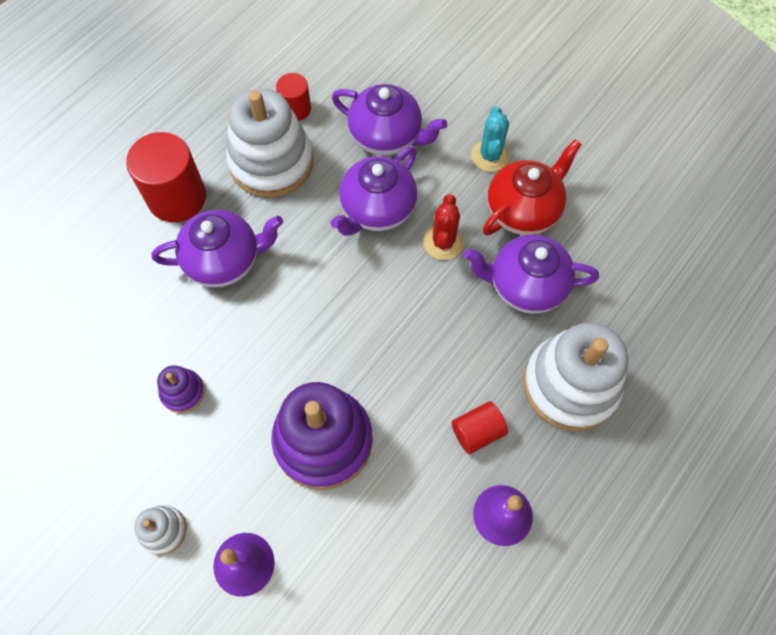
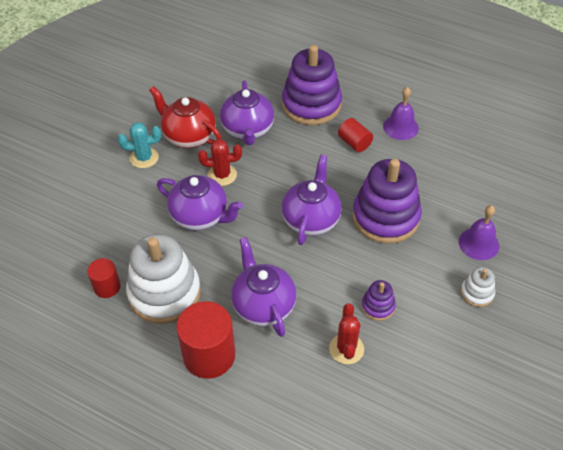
camera: 100 degrees left, 15 degrees down
purple teapot [332,84,447,156] -> purple teapot moved to [281,155,342,245]
white stacking toy [523,323,628,431] -> purple stacking toy [282,45,342,125]
none -> red cactus [329,303,364,364]

